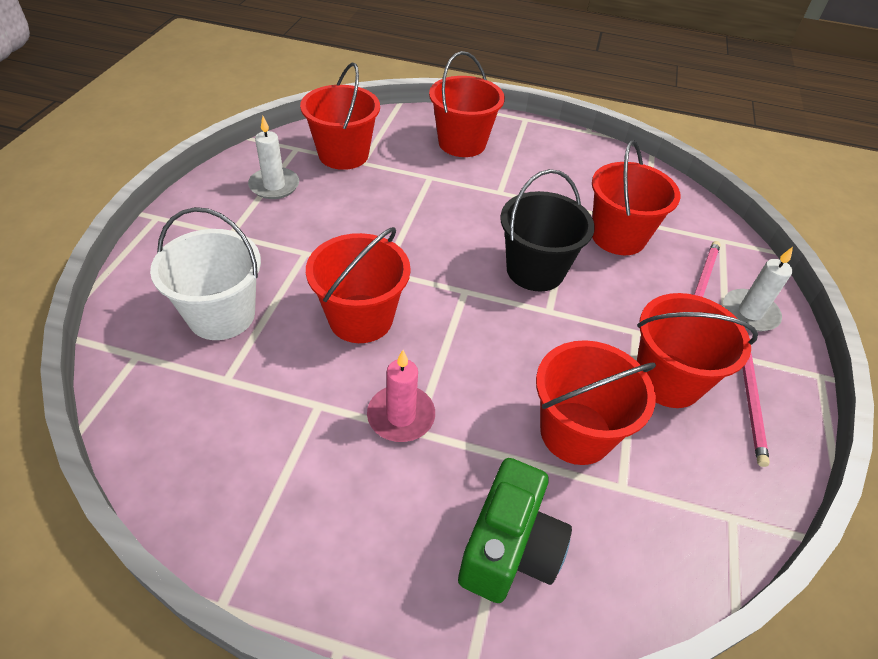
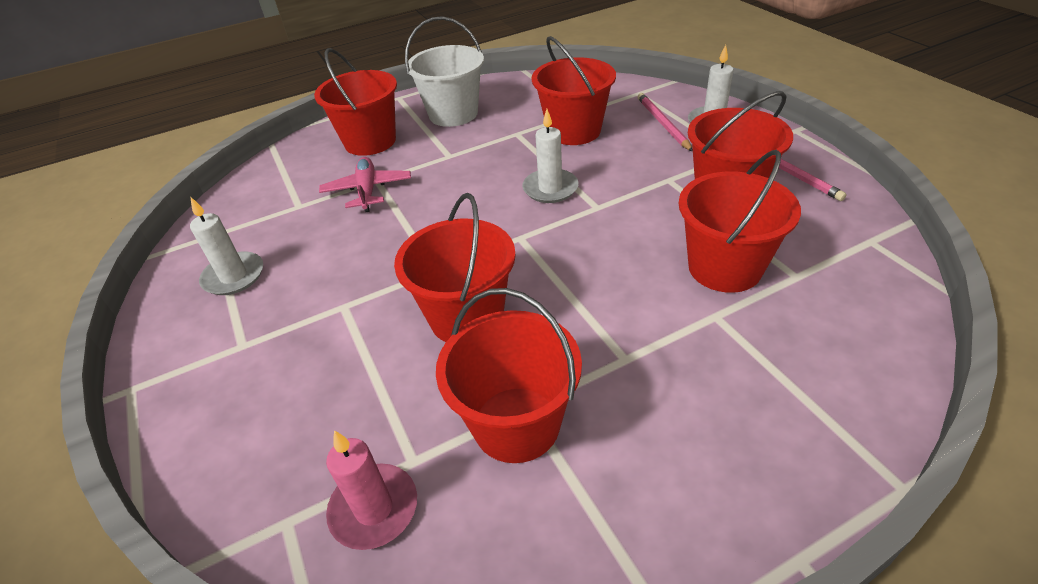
camera: 35 degrees left, 5 degrees down
white bucket [150,207,261,340] -> white bucket moved to [405,16,484,127]
red bucket [300,63,380,170] -> red bucket moved to [436,288,582,463]
pink candle [367,350,435,442] -> pink candle moved to [326,430,417,550]
green camera [458,458,572,603] -> none
black bucket [500,169,595,291] -> white candle [522,109,578,203]
none -> pink plane [319,157,411,212]

